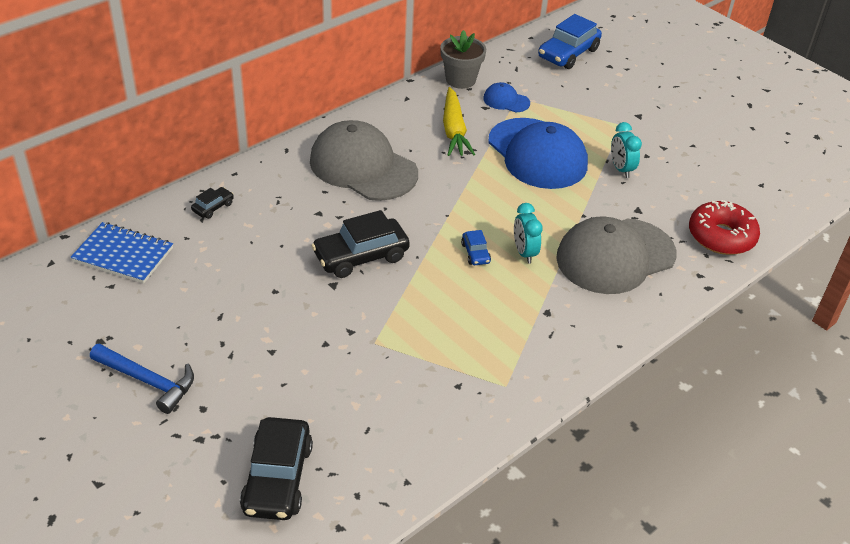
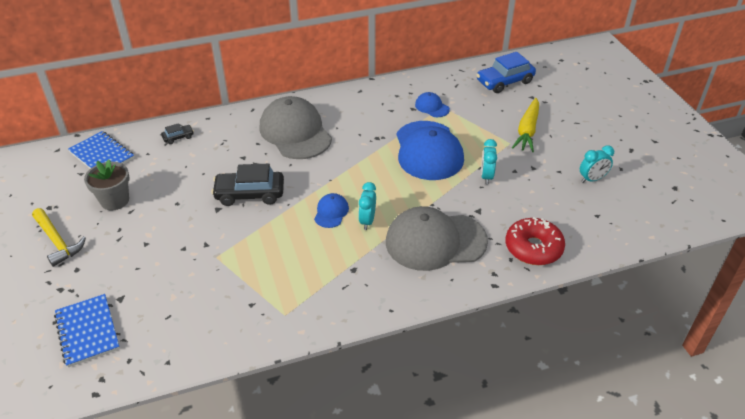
camera: 25 degrees right, 0 degrees up
blue hammer [90,344,194,414] -> yellow hammer [32,208,86,267]
black car [240,417,313,520] -> blue notebook [54,294,120,368]
grey flower pot [440,30,486,89] -> grey flower pot moved to [84,159,130,210]
yellow carrot [443,87,475,156] -> yellow carrot moved to [512,98,539,152]
blue car [461,230,491,265] -> blue cap [314,193,349,228]
none -> turquoise clock [580,145,614,183]

